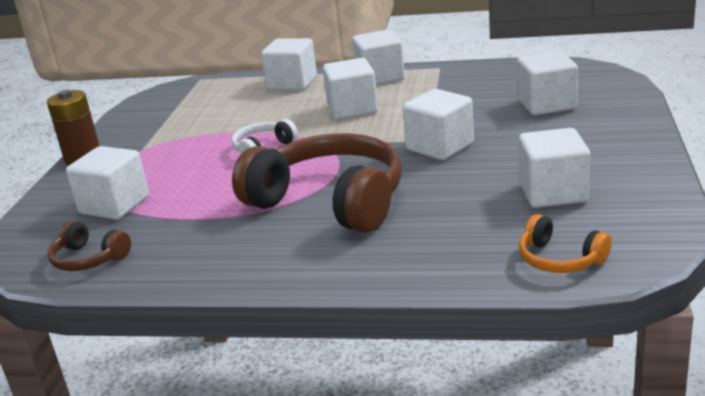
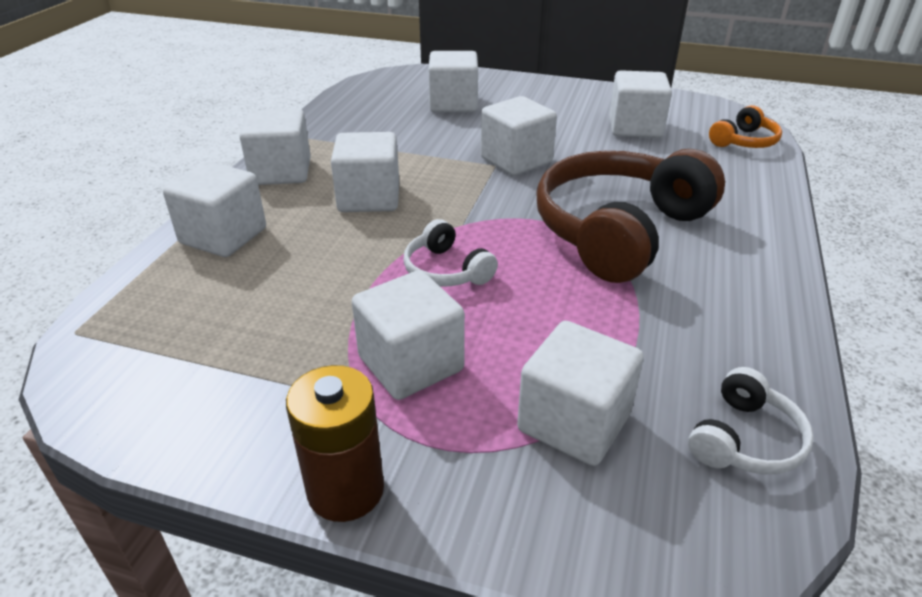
camera: 85 degrees left, 10 degrees up
brown headphones [48,221,131,271] -> white headphones [688,367,814,474]
none -> white cube [352,270,465,400]

